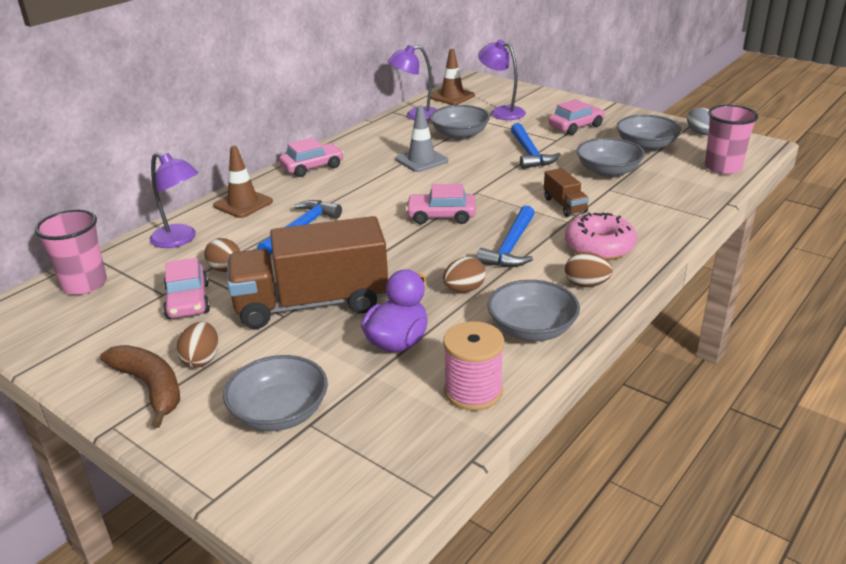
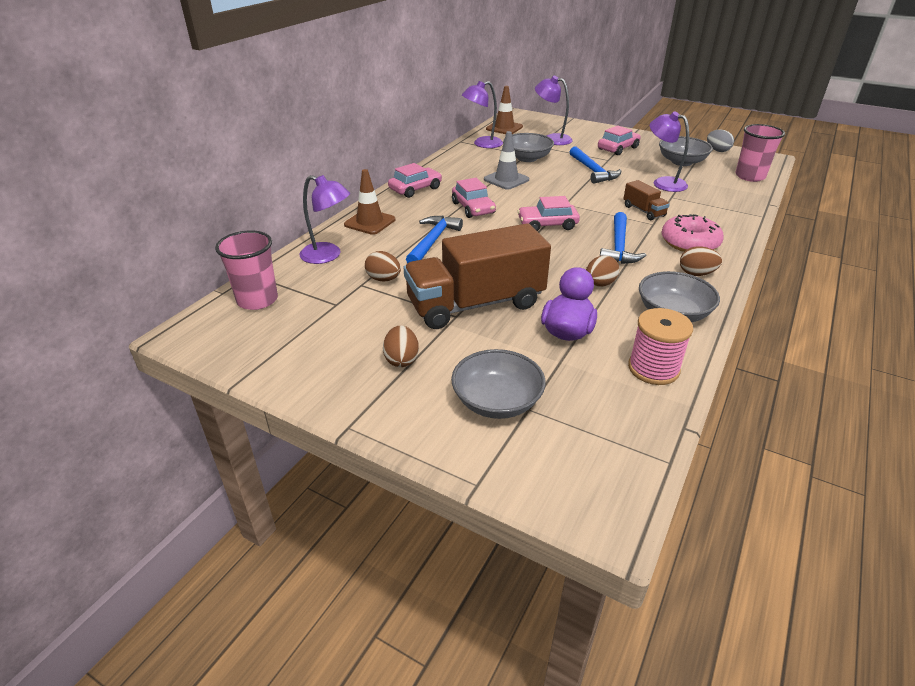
camera: 10 degrees left, 5 degrees up
brown banana [100,345,180,428] -> none
pink car [163,258,210,319] -> pink car moved to [452,178,496,218]
grey bowl [577,138,645,177] -> purple lamp [650,111,689,192]

